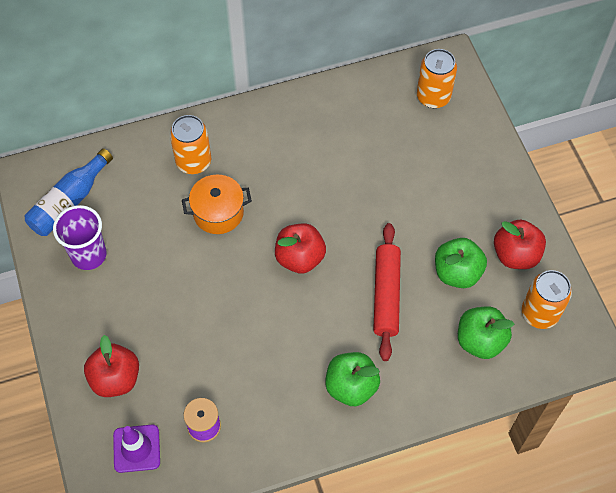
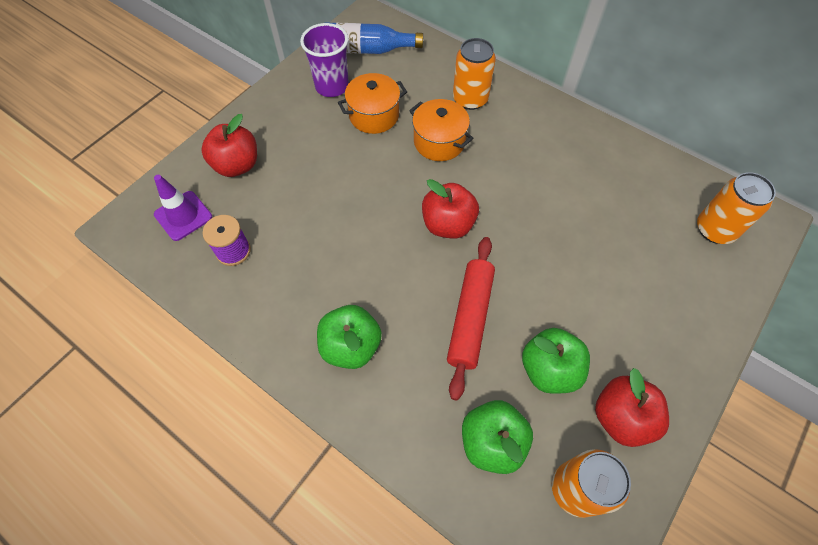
camera: 55 degrees right, 0 degrees up
red rolling pin [373,223,401,361] -> red rolling pin turned 45 degrees counterclockwise [447,237,495,401]
none -> orange pot [338,73,407,134]

